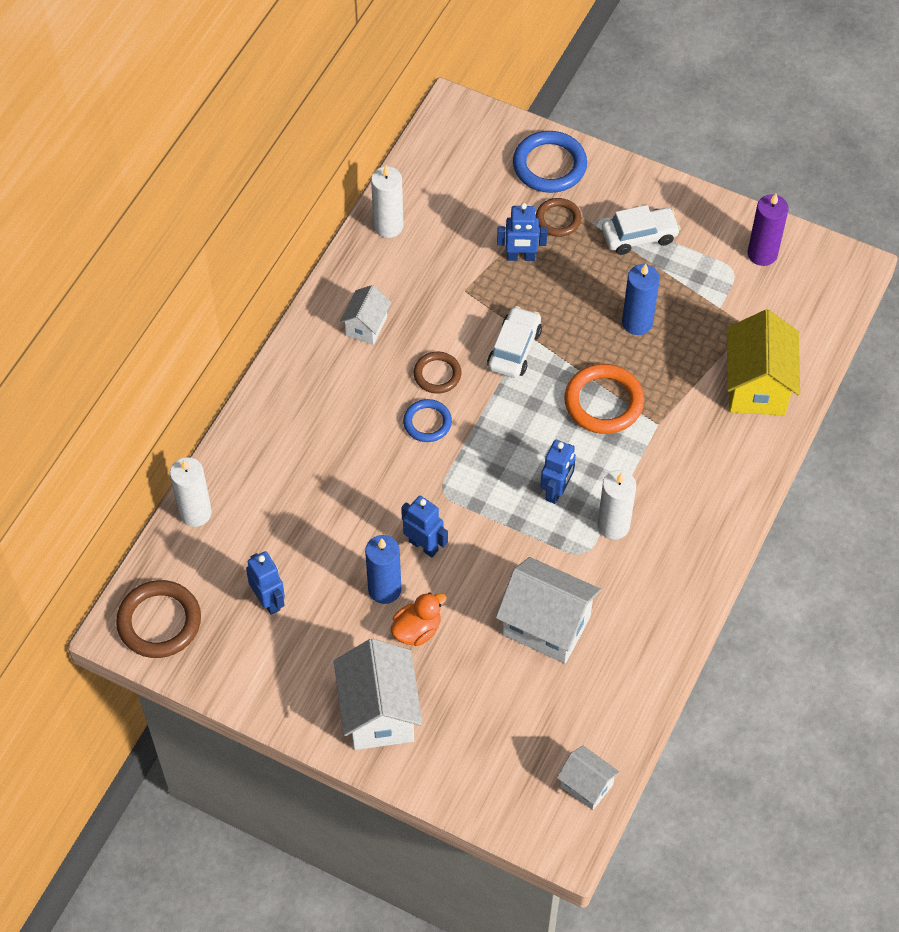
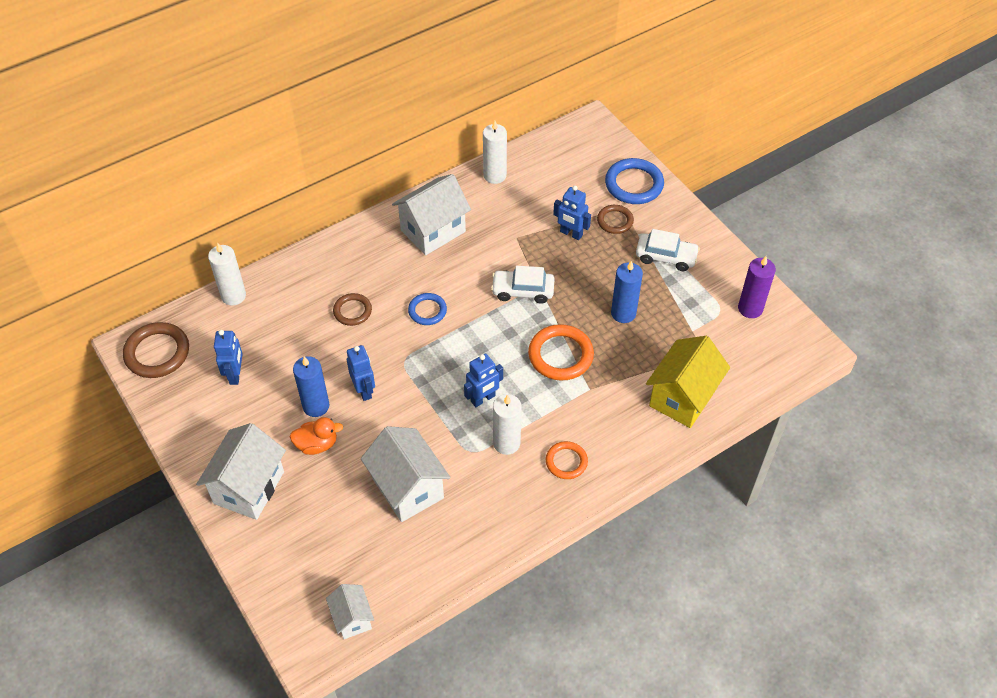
camera: 30 degrees right, 5 degrees down
white house [340,285,391,345] -> white house [392,174,471,255], size x1.80
brown ring [413,352,462,394] -> brown ring moved to [333,293,372,326]
white car [487,306,542,378] -> white car turned 135 degrees counterclockwise [491,266,555,304]
none -> orange ring [546,441,588,479]

